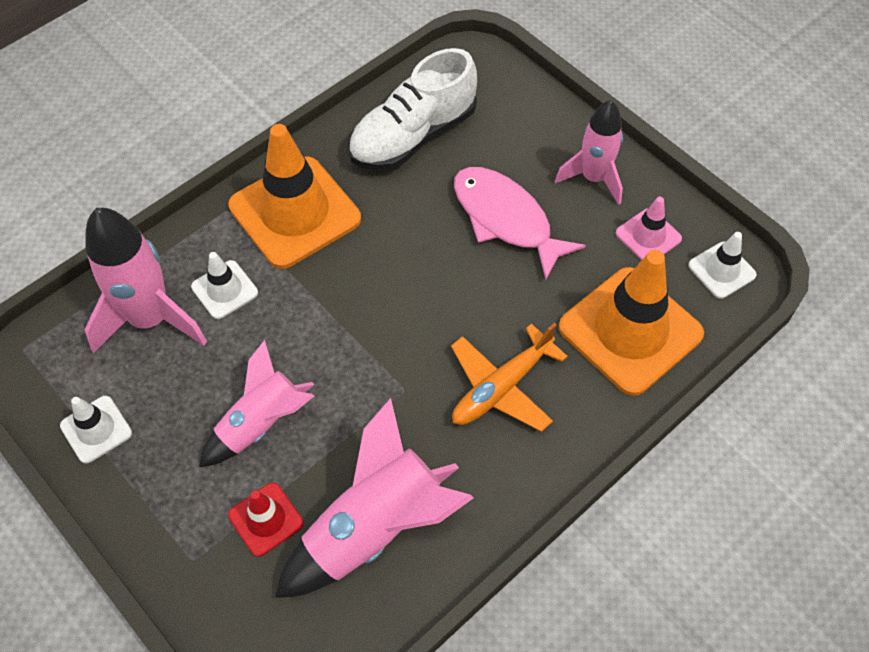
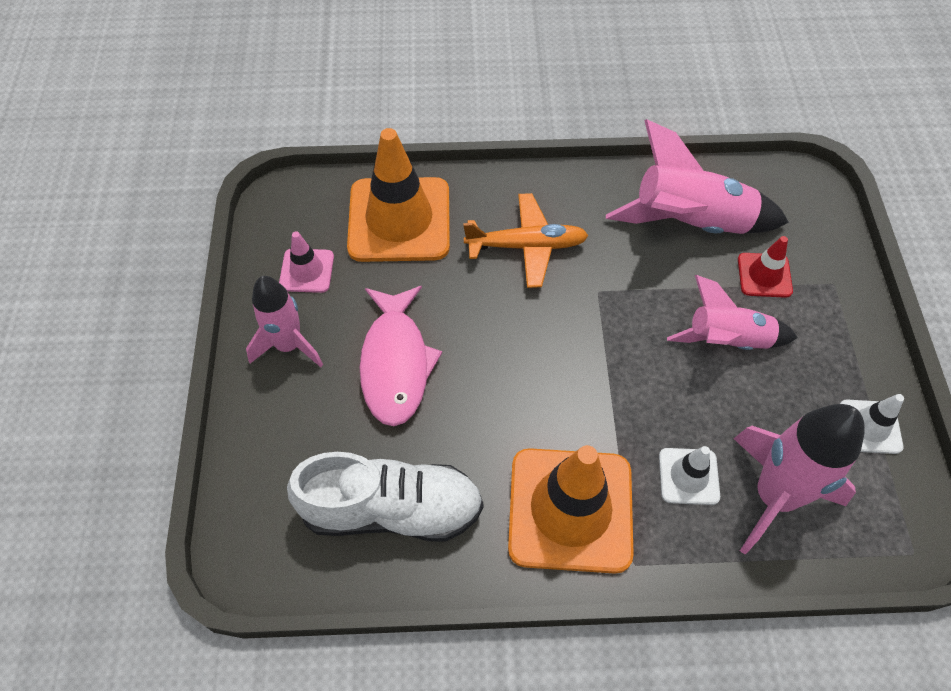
camera: 140 degrees left, 0 degrees up
white traffic cone [688,232,757,299] -> none

